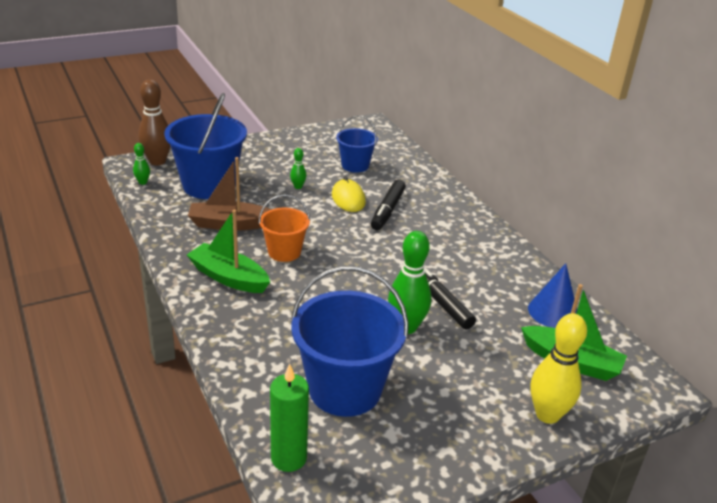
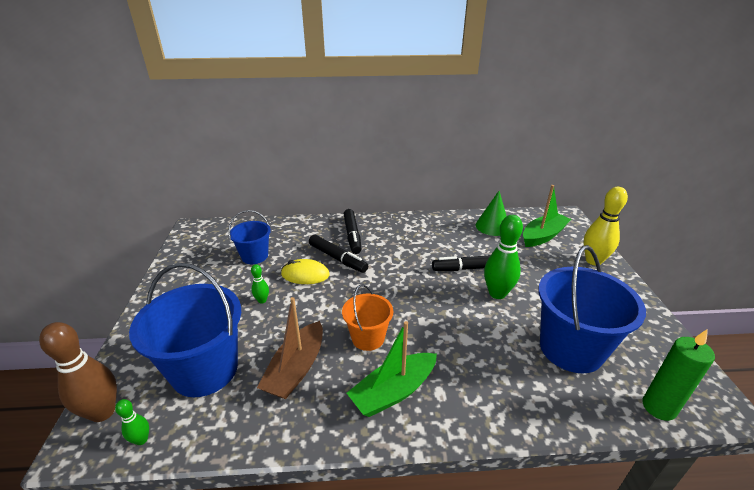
camera: 65 degrees left, 0 degrees up
blue cone [528,263,577,328] -> green cone [476,191,506,236]
none -> black marker [344,209,361,254]

